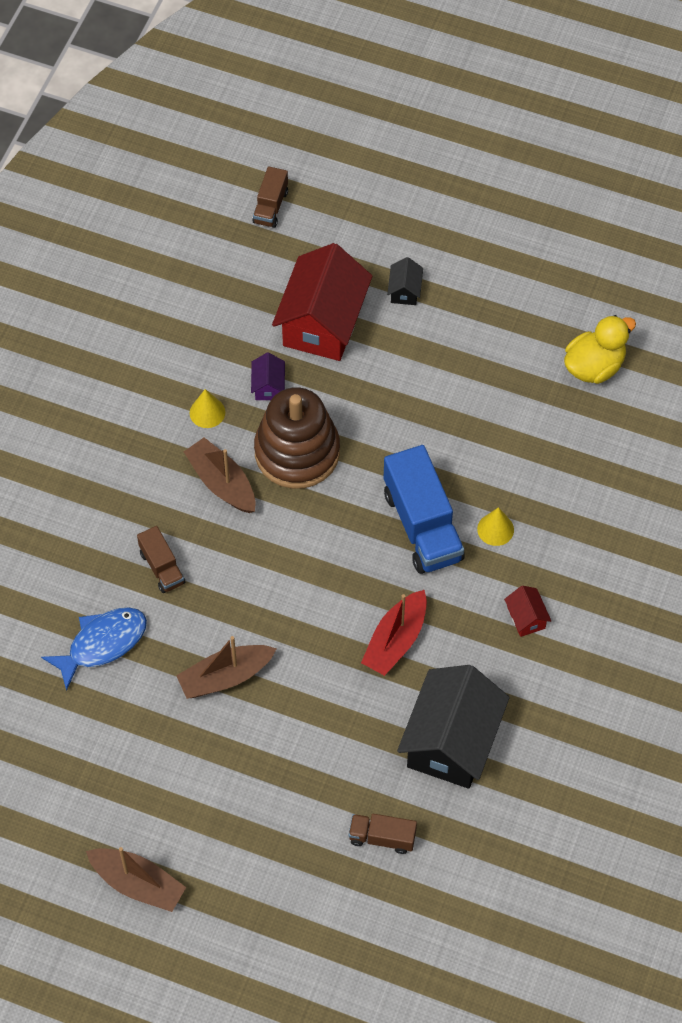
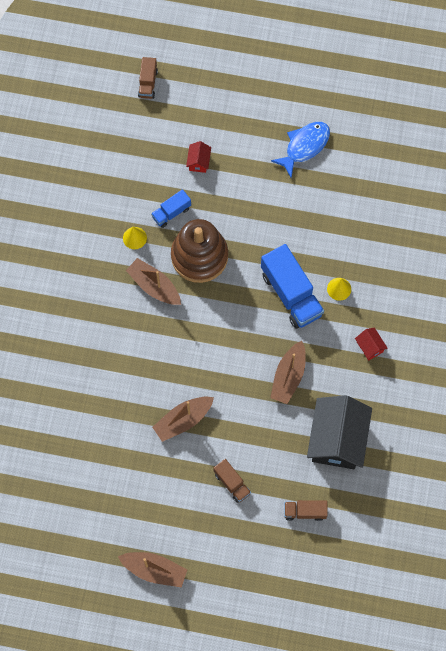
camera: 10 degrees left, 10 degrees up
blue fish [41,607,147,691] -> blue fish moved to [271,122,330,178]
brown truck [137,526,185,593] -> brown truck moved to [213,459,251,503]
purple house [251,352,285,400] -> blue truck [151,189,191,228]
red house [272,243,372,361] -> red house [186,141,211,173], size x0.42
red boat [361,590,427,676] -> brown boat [270,341,306,404]
black house [387,257,423,305] -> none
yellow duck [564,315,636,384] -> none

